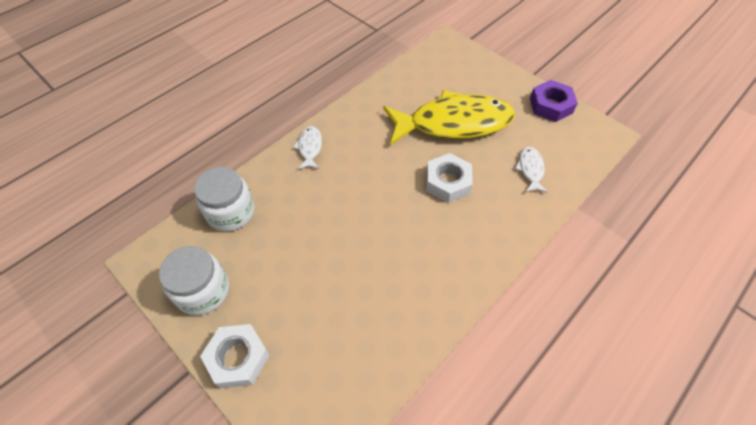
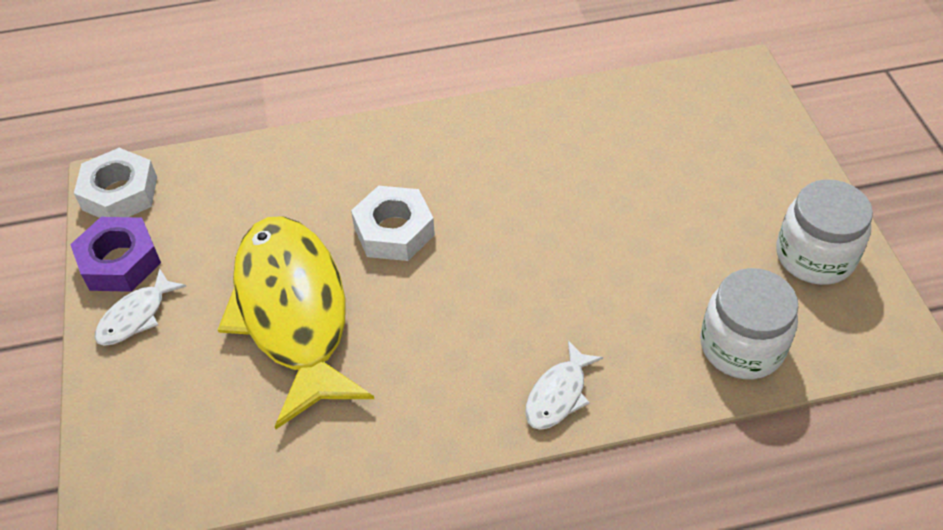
camera: 145 degrees left, 5 degrees down
white nut [200,324,270,388] -> white nut moved to [74,148,157,218]
yellow fish [383,90,515,145] -> yellow fish turned 45 degrees clockwise [218,216,374,429]
white fish [515,147,548,193] -> white fish moved to [95,268,186,346]

